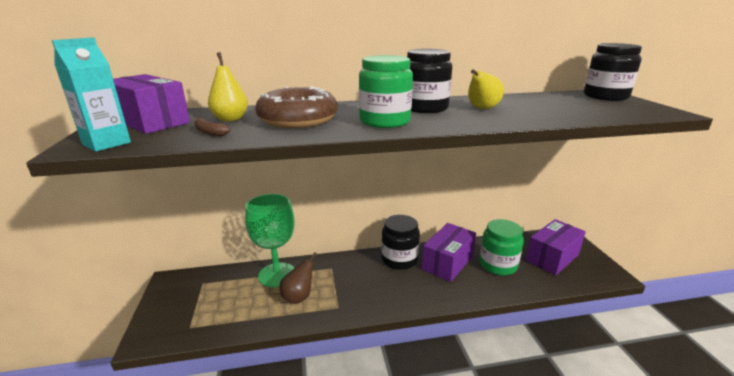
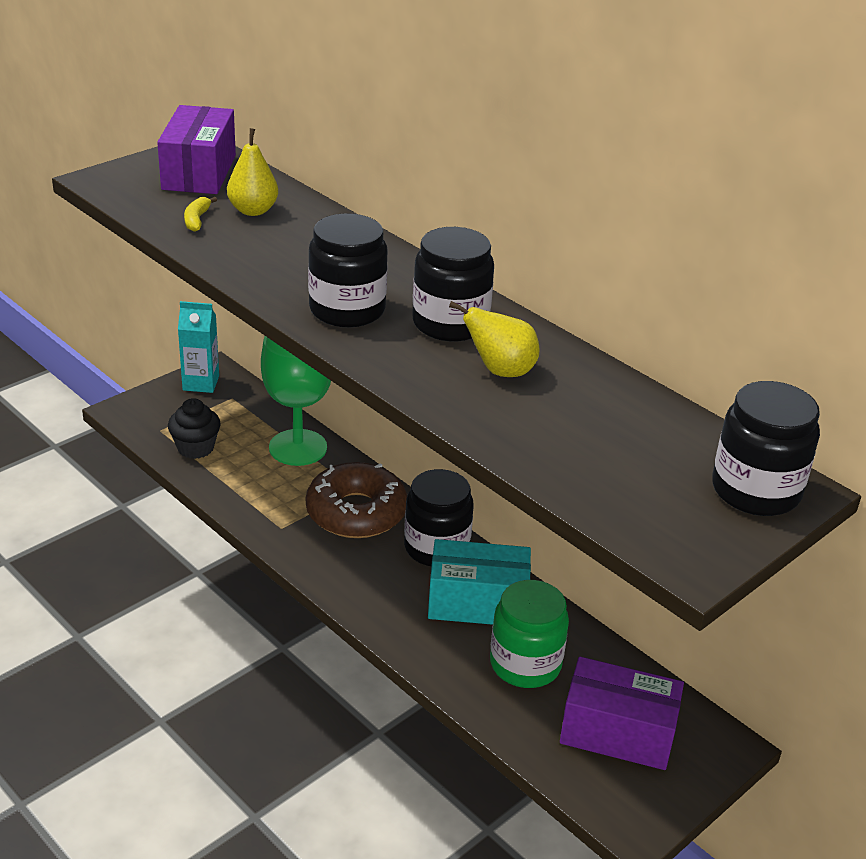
camera: 55 degrees right, 10 degrees up
turquoise carton [52,37,131,152] -> turquoise carton moved to [178,301,219,393]
brown banana [194,118,230,136] -> yellow banana [184,197,217,232]
brown donut [255,86,338,128] -> brown donut moved to [306,462,407,538]
brown pear [280,252,317,304] -> none
green jar [359,55,413,128] -> black jar [308,214,388,327]
purple box [422,223,476,282] -> turquoise box [428,539,531,625]
none -> black cupcake [168,398,221,459]

